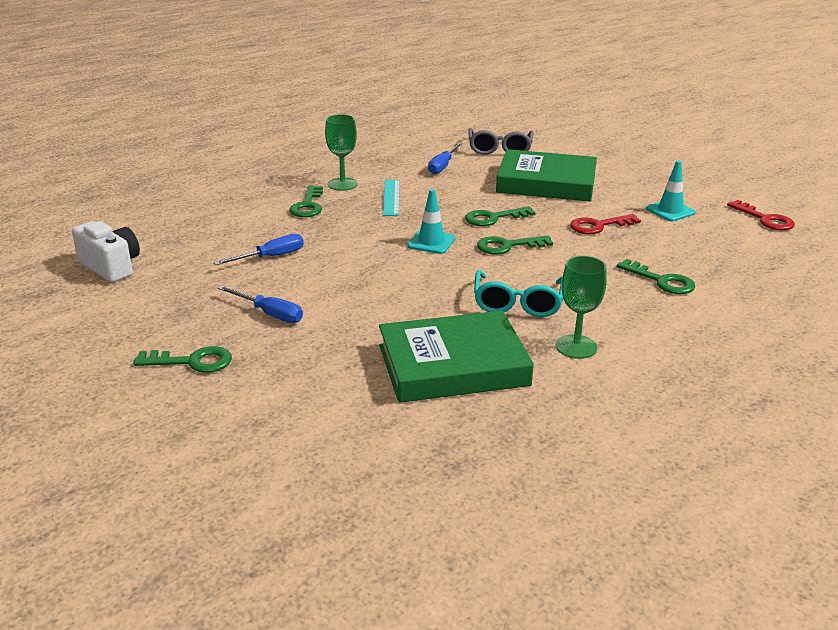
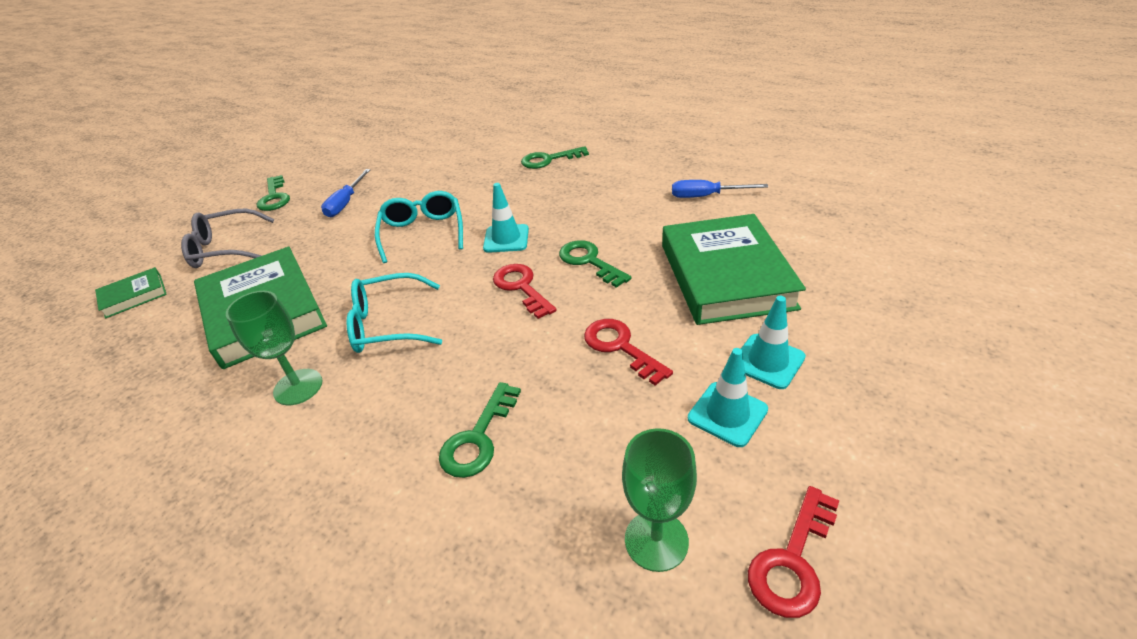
camera: 75 degrees right, 10 degrees up
white camera [72,221,140,283] -> none
blue screwdriver [214,234,304,265] -> none
green goblet [325,114,358,191] -> green goblet moved to [622,428,697,572]
turquoise ruler [383,180,400,216] -> none
grey glasses [468,128,534,155] -> grey glasses moved to [181,208,274,268]
green key [477,235,553,255] -> red key [493,264,556,319]
none -> green book [95,267,167,319]
none -> turquoise glasses [375,191,463,263]
none -> turquoise traffic cone [741,296,806,389]

